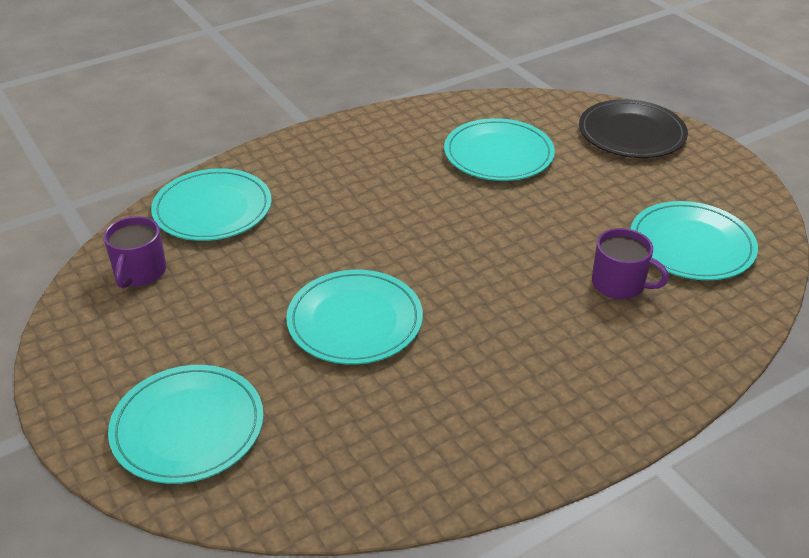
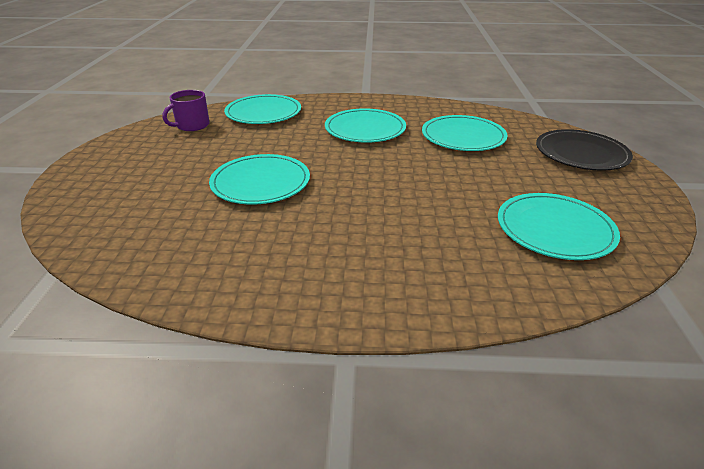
camera: 35 degrees right, 5 degrees down
turquoise plate [108,365,264,484] -> turquoise plate moved to [325,108,406,143]
purple mug [592,228,669,299] -> none

